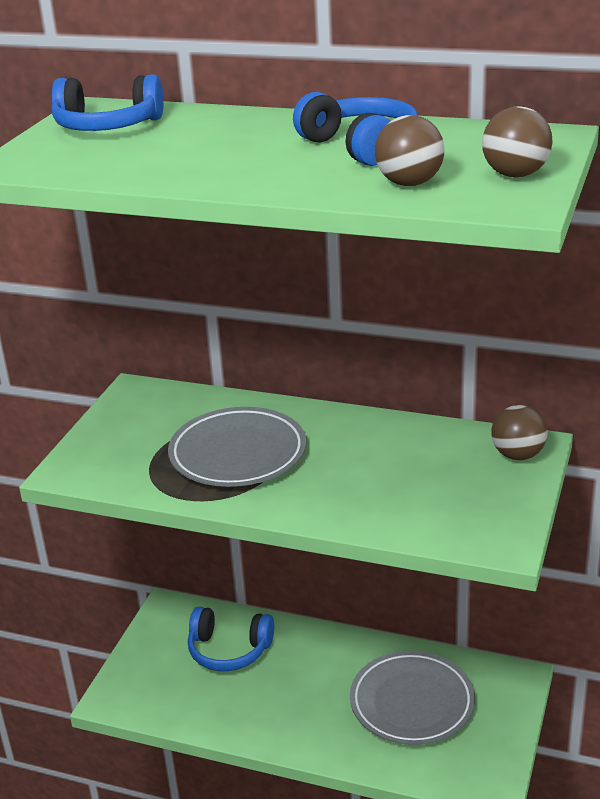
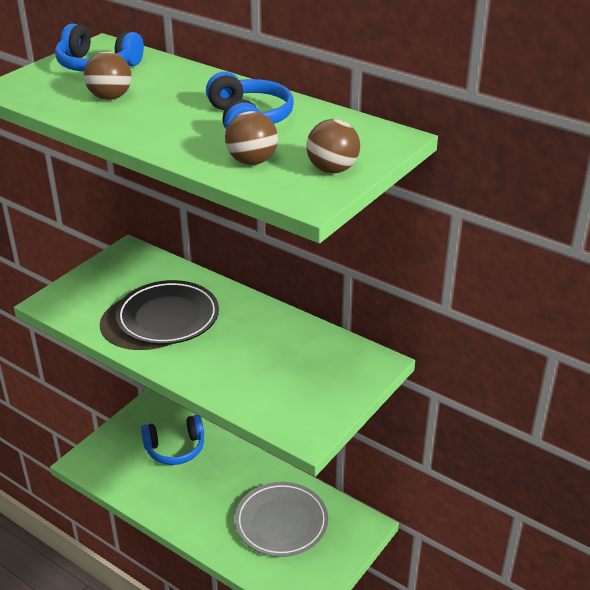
camera: 15 degrees right, 5 degrees up
grey plate [168,407,306,487] -> black plate [116,280,219,345]
blue headphones [188,607,274,671] -> blue headphones turned 45 degrees counterclockwise [141,415,204,465]
brown ball [491,405,547,460] -> brown ball moved to [84,52,132,100]

